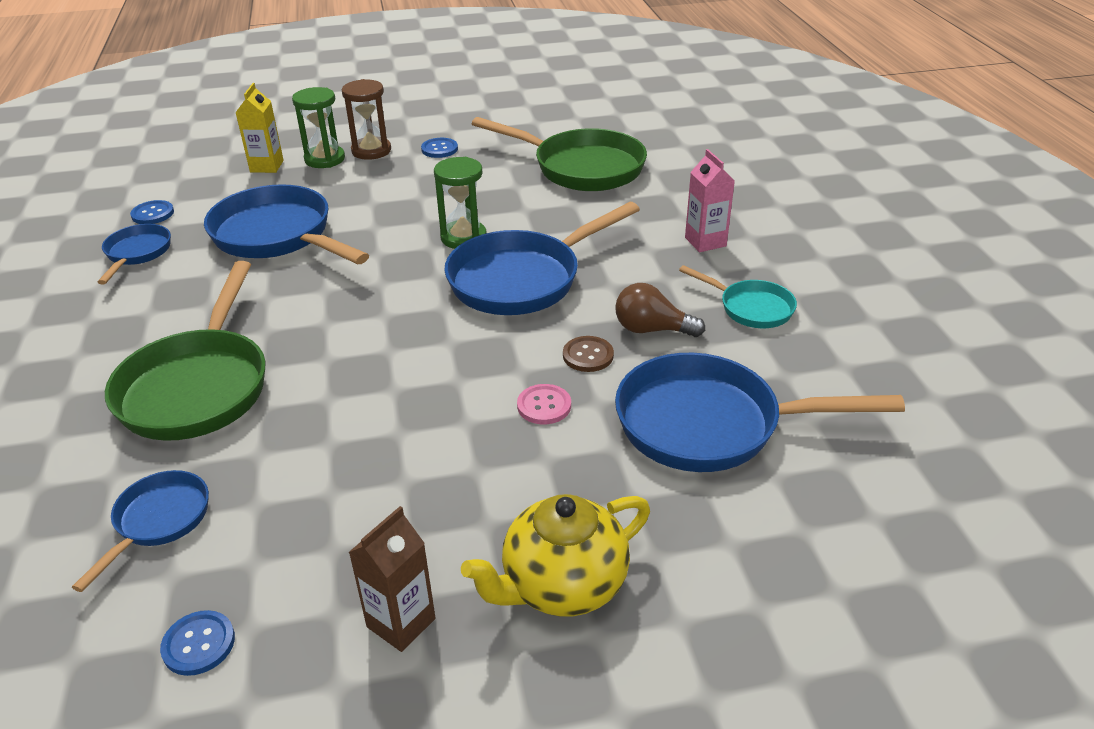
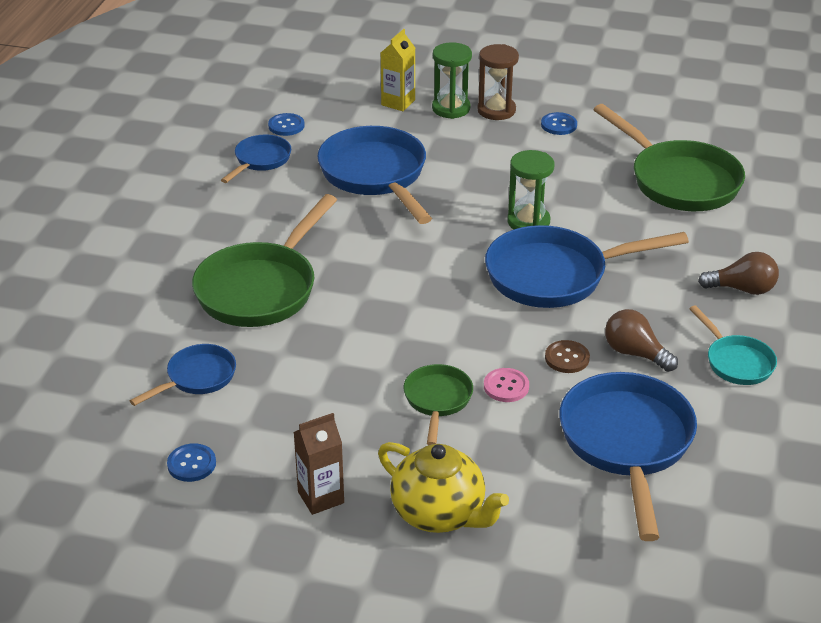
camera: 25 degrees right, 0 degrees up
yellow teapot [461,494,650,616] -> yellow teapot turned 135 degrees counterclockwise [378,442,509,533]
blue pan [615,353,905,472] -> blue pan turned 60 degrees clockwise [559,372,697,541]
pink carton [685,149,735,252] -> brown light bulb [698,252,779,295]
none -> green pan [404,364,473,445]

